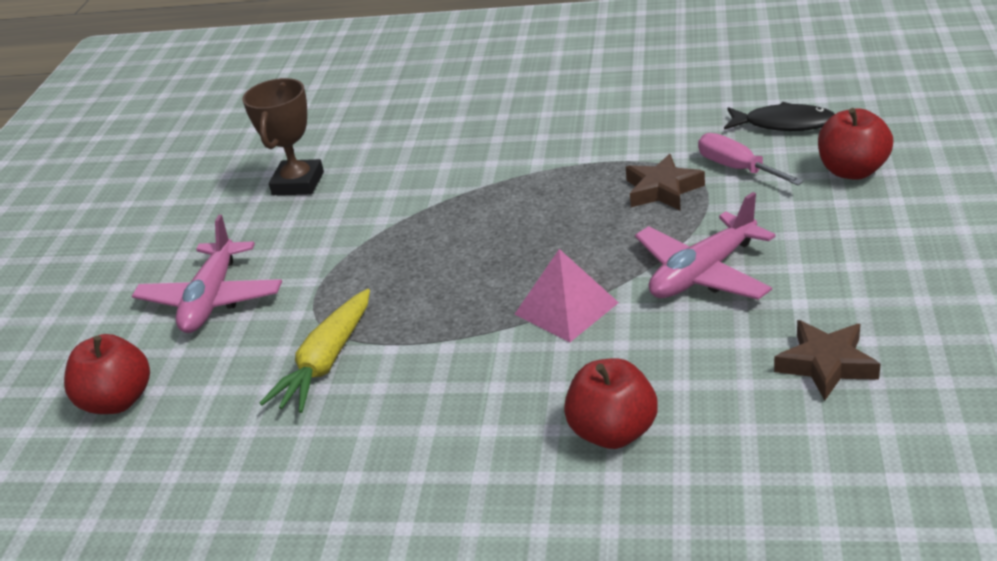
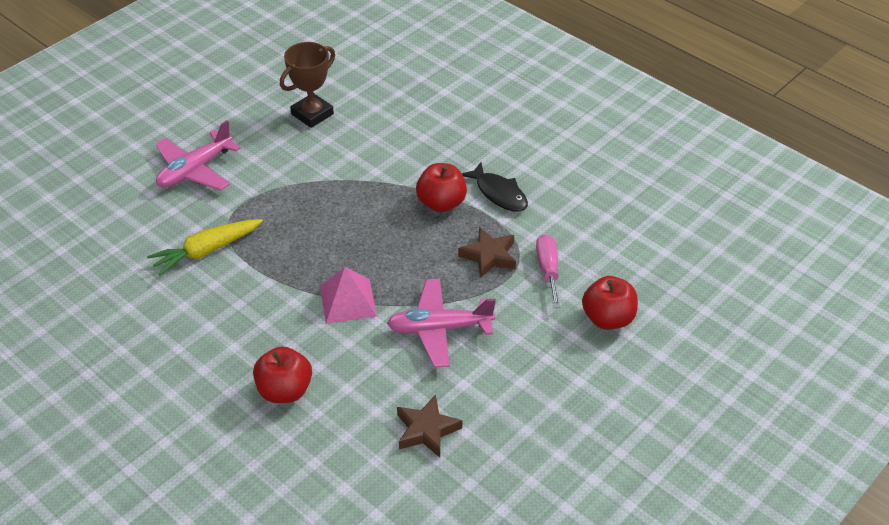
camera: 30 degrees right, 10 degrees up
red apple [64,334,150,414] -> red apple moved to [416,163,467,212]
black fish [724,102,835,131] -> black fish moved to [462,162,528,212]

